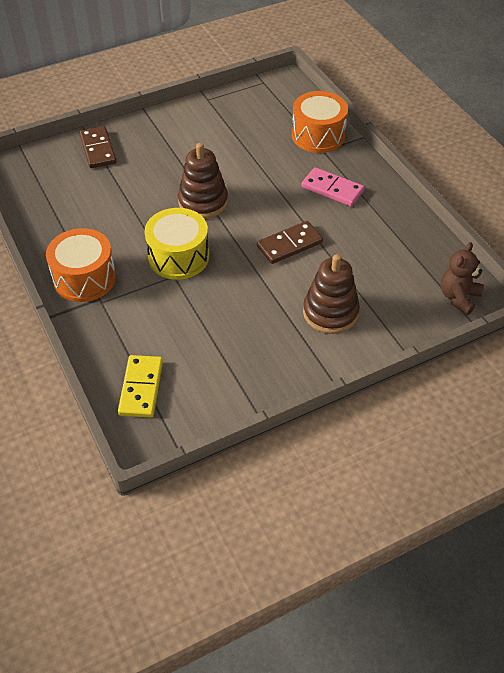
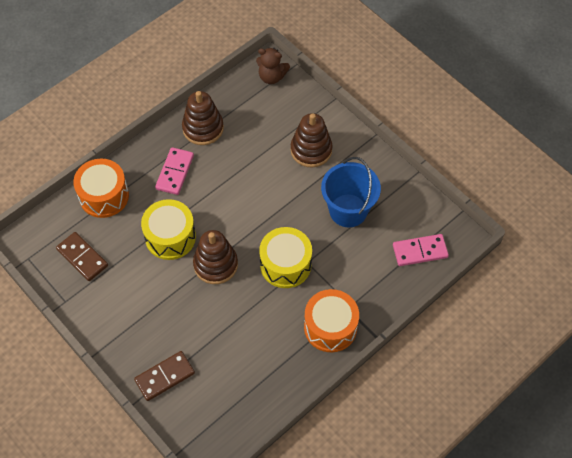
camera: 105 degrees left, 10 degrees up
yellow domino [118,355,163,418] -> pink domino [393,234,449,266]
brown domino [257,221,323,264] -> brown domino moved to [56,232,108,281]
none -> yellow drum [141,199,196,260]
none -> brown stacking toy [182,91,224,145]
none -> blue bucket [321,157,381,227]

